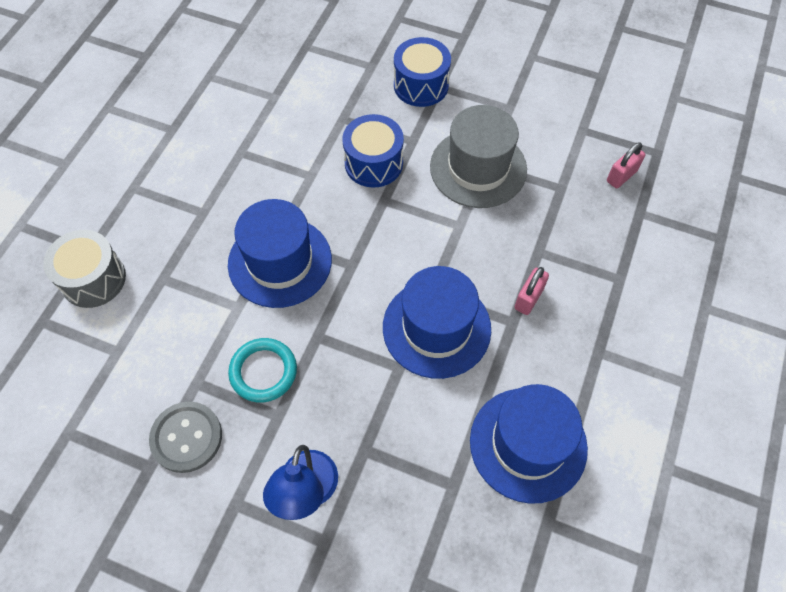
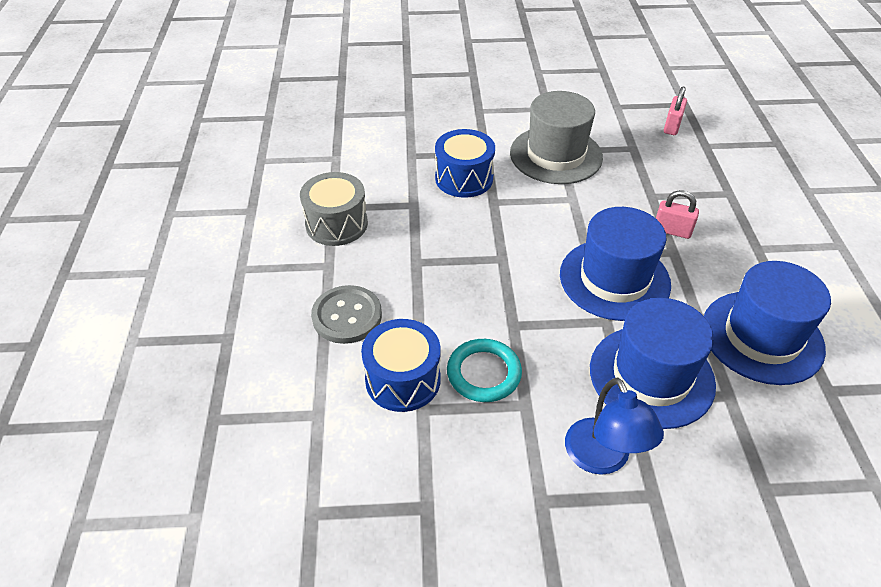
camera: 25 degrees left, 15 degrees down
grey drum [43,230,126,308] -> grey drum moved to [300,172,368,246]
grey button [149,401,222,473] -> grey button moved to [311,285,382,344]
blue hat [228,199,332,308] -> blue hat moved to [590,298,716,429]
blue drum [394,37,451,107] -> blue drum moved to [361,319,441,412]
pink padlock [515,267,549,315] -> pink padlock turned 75 degrees counterclockwise [656,190,699,239]

